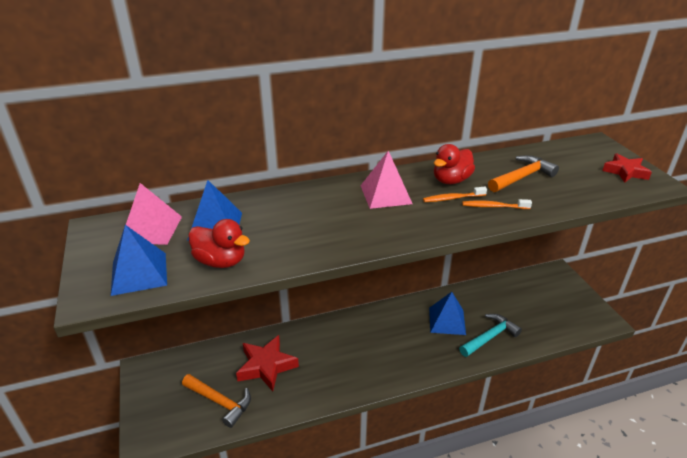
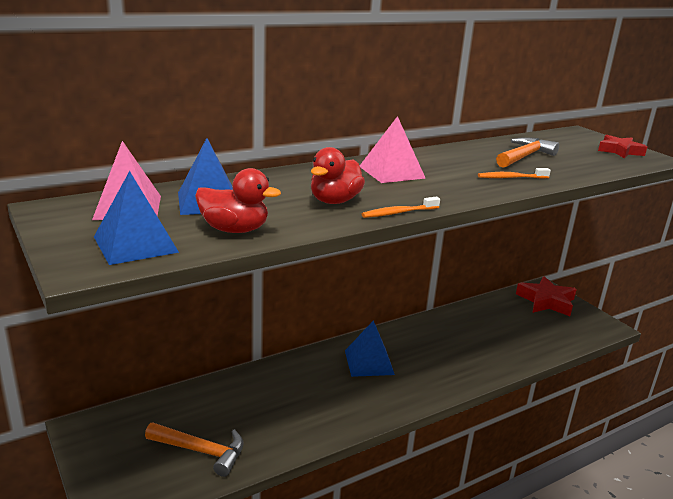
camera: 15 degrees left, 10 degrees down
red star [236,335,299,391] -> red star moved to [516,276,577,316]
orange toothbrush [423,186,487,202] -> orange toothbrush moved to [362,197,440,218]
blue pyramid [429,292,466,335] -> blue pyramid moved to [345,320,395,377]
red duck [434,144,475,184] -> red duck moved to [311,147,365,204]
turquoise hammer [459,314,522,357] -> none

